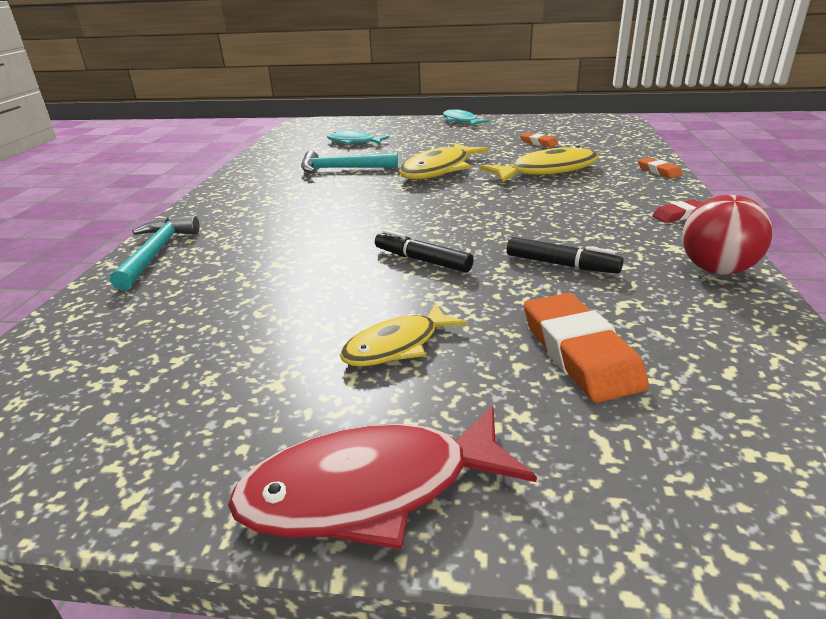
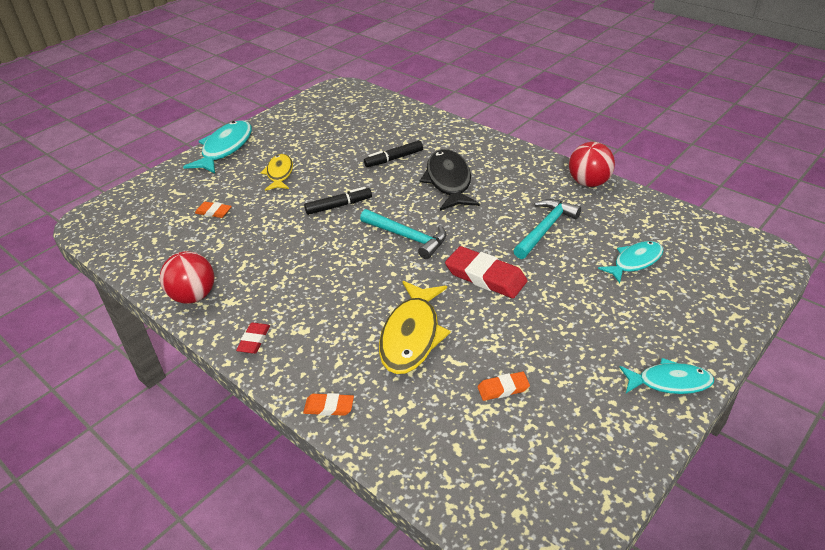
camera: 125 degrees right, 10 degrees up
turquoise hammer [110,216,200,290] -> turquoise hammer moved to [360,209,446,259]
red fish [228,406,537,550] -> turquoise fish [183,120,252,173]
yellow fish [399,142,489,180] -> red eraser [445,246,527,298]
black marker [507,237,624,274] -> black marker moved to [364,140,423,167]
orange eraser [524,293,649,403] -> orange eraser [195,202,232,218], size x0.53
none -> black fish [420,149,480,211]
none -> red ball [569,142,615,187]

